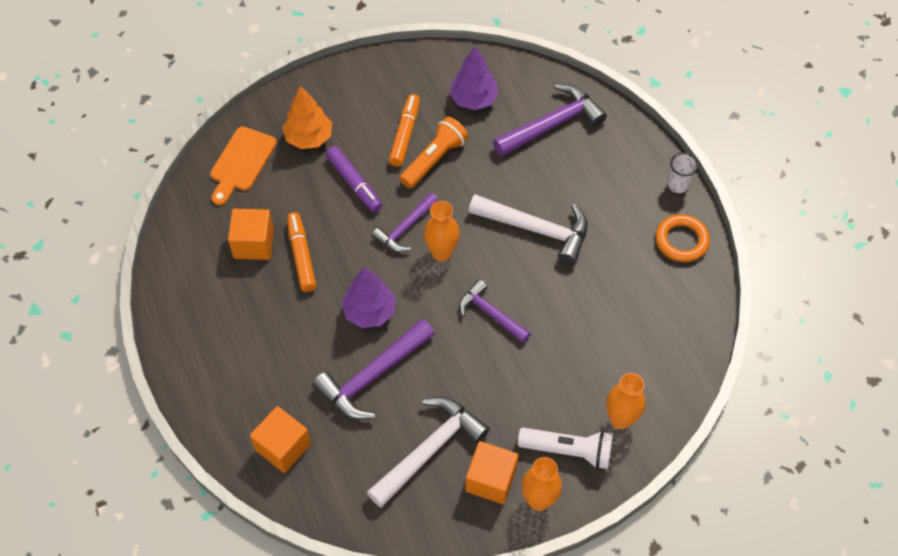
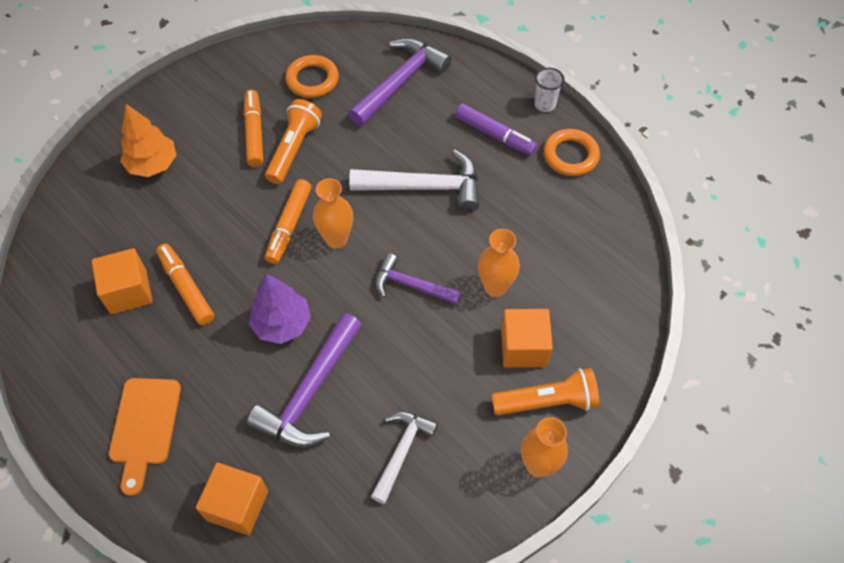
camera: 20 degrees left, 0 degrees up
orange cutting board [210,127,277,205] -> orange cutting board moved to [109,378,181,496]
purple marker [326,146,382,212] -> purple marker moved to [455,103,537,156]
white hammer [367,397,490,508] -> white hammer [371,411,438,504], size x0.63
purple hammer [372,193,439,252] -> orange marker [265,179,311,264]
purple tree [449,46,499,110] -> orange ring [285,55,339,98]
orange cube [465,441,518,504] -> orange cube moved to [501,309,553,367]
white flashlight [518,428,613,469] -> orange flashlight [491,368,599,415]
orange vase [606,373,646,429] -> orange vase moved to [478,229,520,297]

